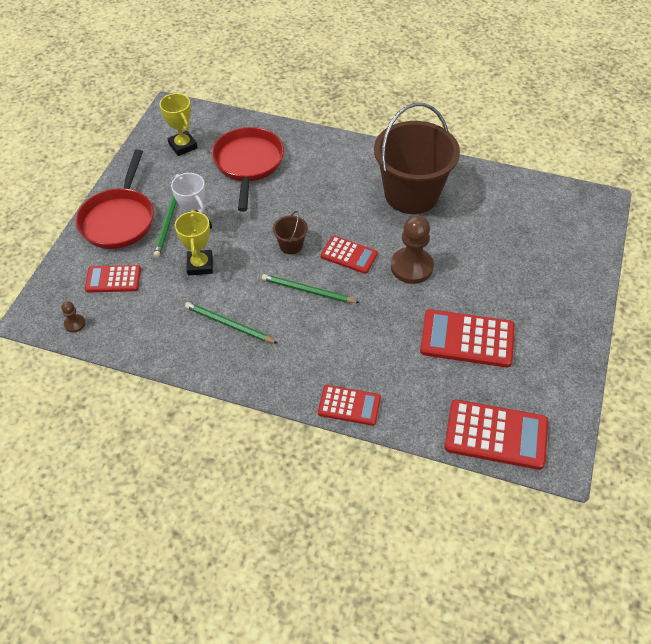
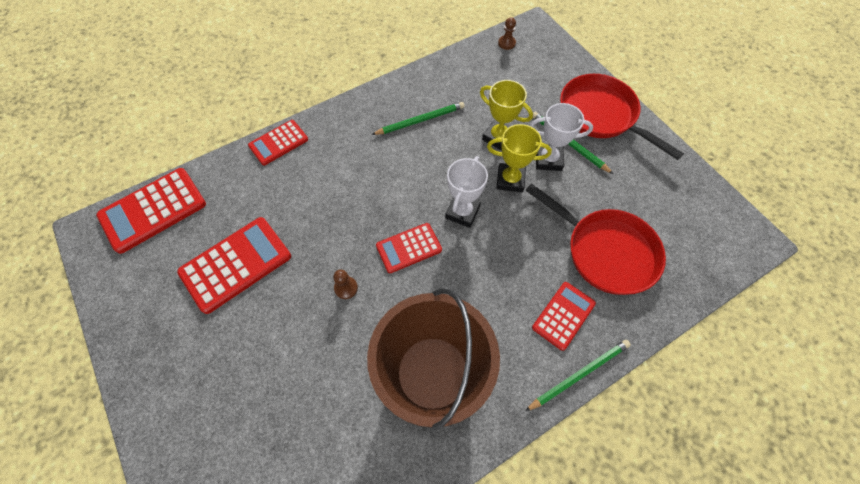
camera: 130 degrees right, 10 degrees up
red calculator [85,265,141,293] -> red calculator moved to [532,282,596,351]
yellow trophy [160,93,198,156] -> yellow trophy moved to [487,124,552,192]
green pencil [262,274,360,303] -> green pencil moved to [525,340,631,411]
brown bucket [273,211,308,254] -> white trophy [445,156,488,228]
brown pawn [391,215,434,284] -> brown pawn [333,270,358,299], size x0.46

